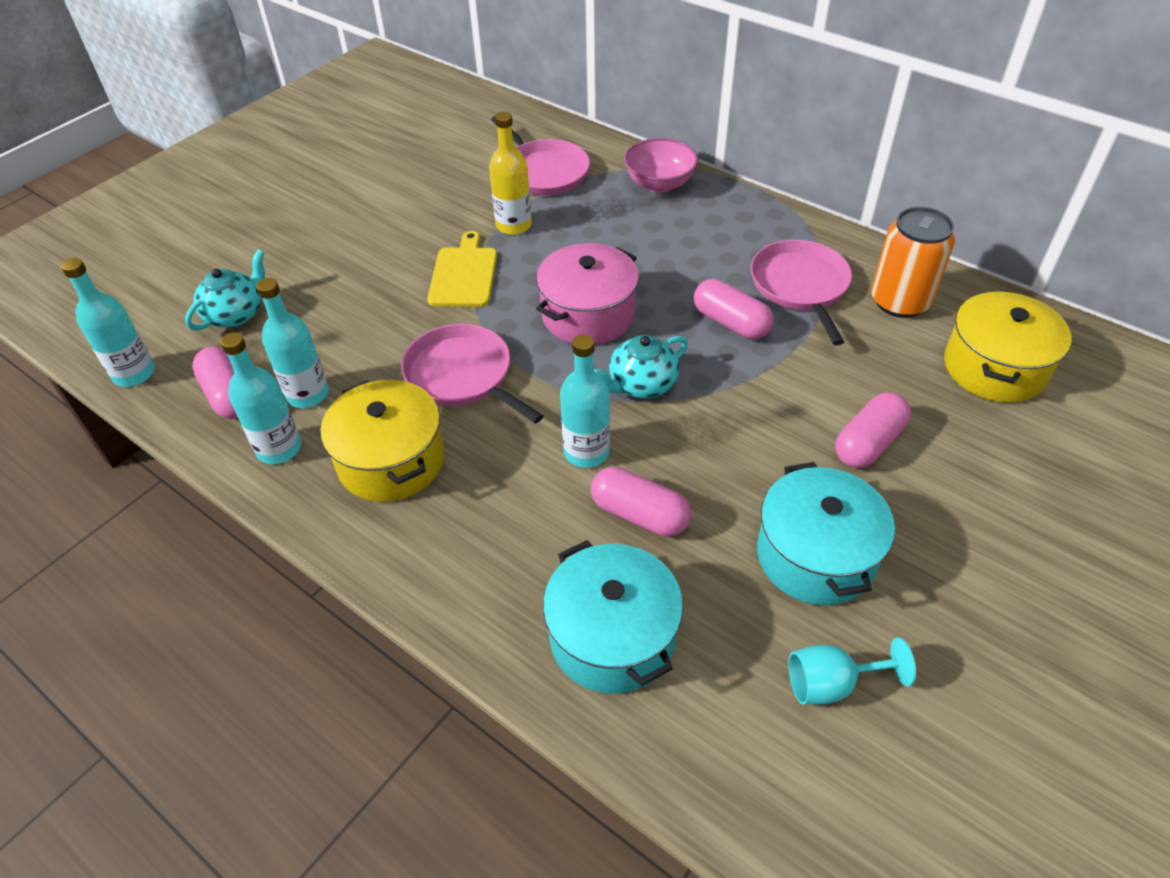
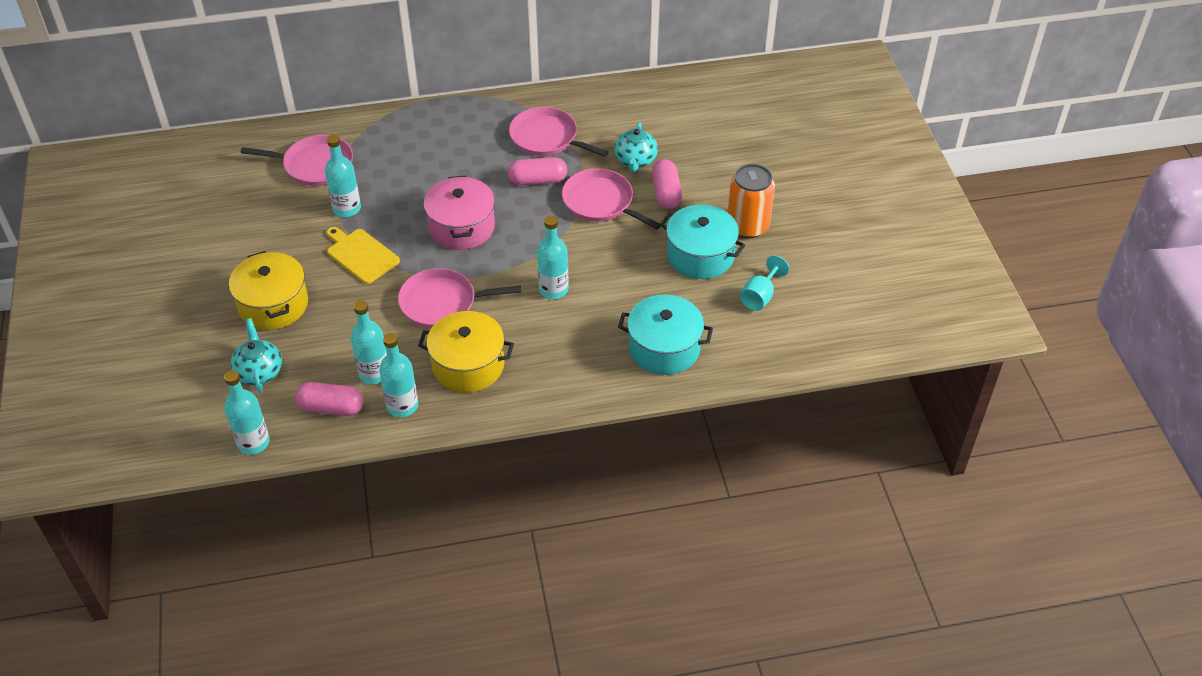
camera: 50 degrees left, 0 degrees up
yellow bottle [489,112,532,235] -> turquoise bottle [325,135,361,217]
pink capsule [591,467,691,537] -> none
turquoise teapot [594,335,688,398] -> turquoise teapot moved to [614,122,658,172]
pink bowl [624,138,698,193] -> none
orange can [871,207,955,318] -> orange can moved to [728,164,775,238]
yellow pot [944,291,1072,403] -> yellow pot moved to [229,251,308,330]
none -> pink pan [562,168,661,229]

